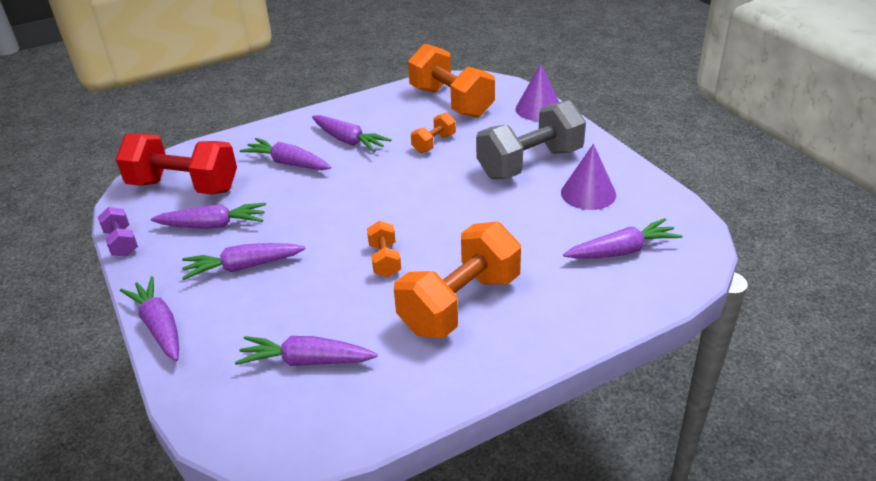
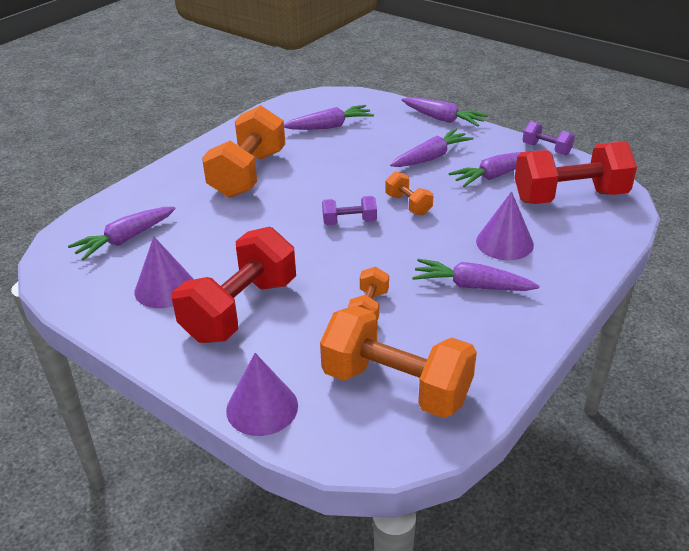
camera: 155 degrees right, 0 degrees up
purple carrot [240,138,331,170] -> purple cone [476,191,534,260]
orange dumbbell [367,221,401,277] -> orange dumbbell moved to [385,171,433,215]
grey dumbbell [476,100,586,179] -> red dumbbell [172,227,296,343]
none -> purple dumbbell [322,196,377,226]

